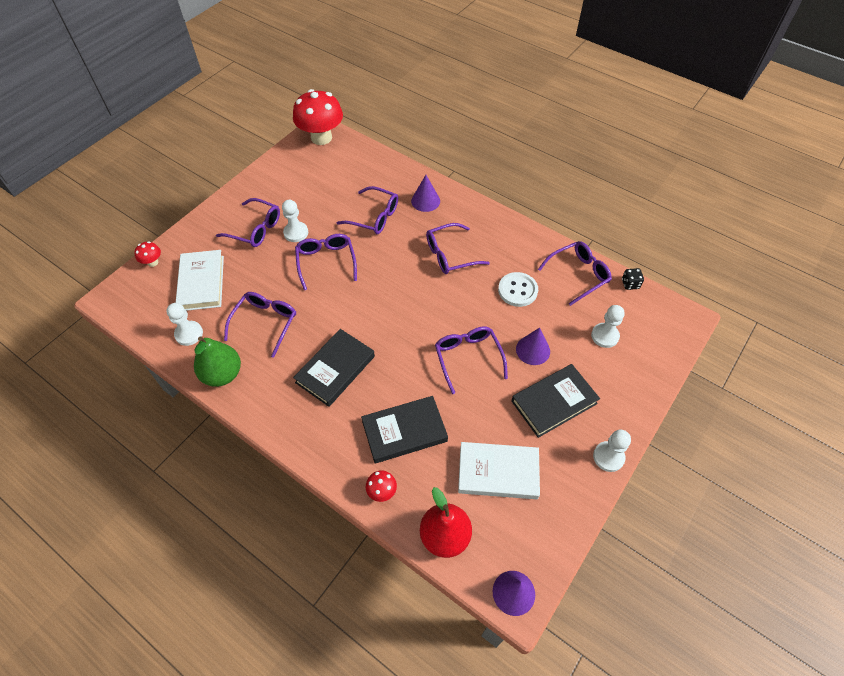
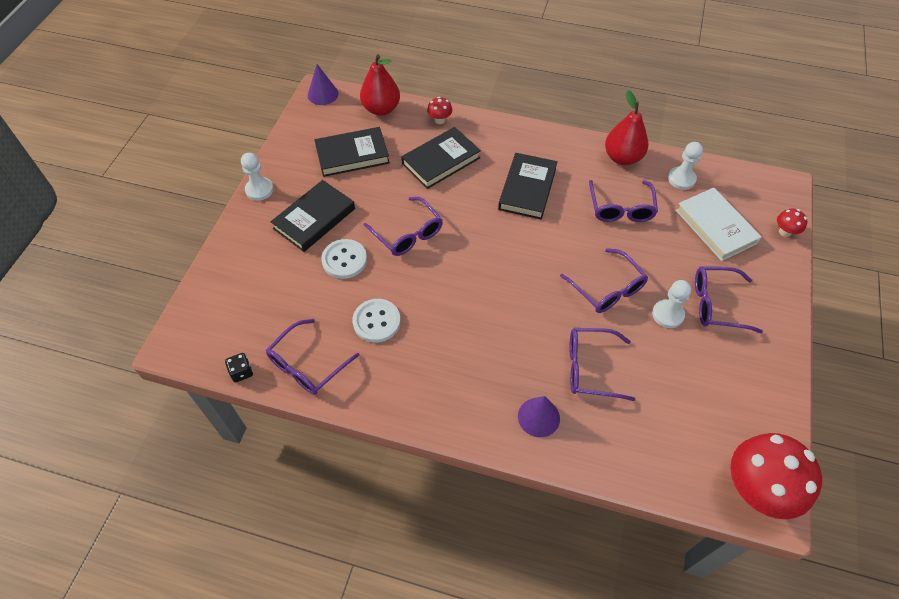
camera: 160 degrees right, 0 degrees up
green pear [194,336,241,387] -> red pear [605,90,648,165]
purple glasses [426,223,490,274] -> none
white book [458,442,540,499] -> black book [314,127,390,177]
purple cone [516,327,550,365] -> white button [321,239,367,279]
white pawn [591,305,625,348] -> none

